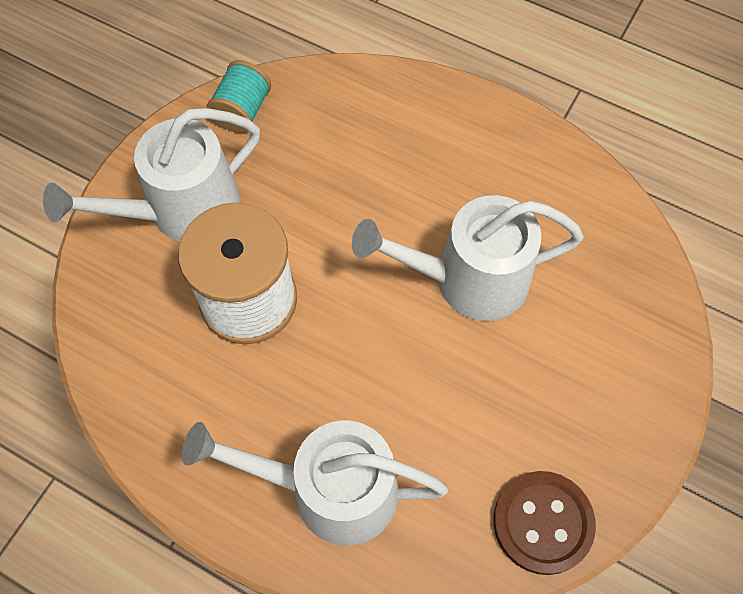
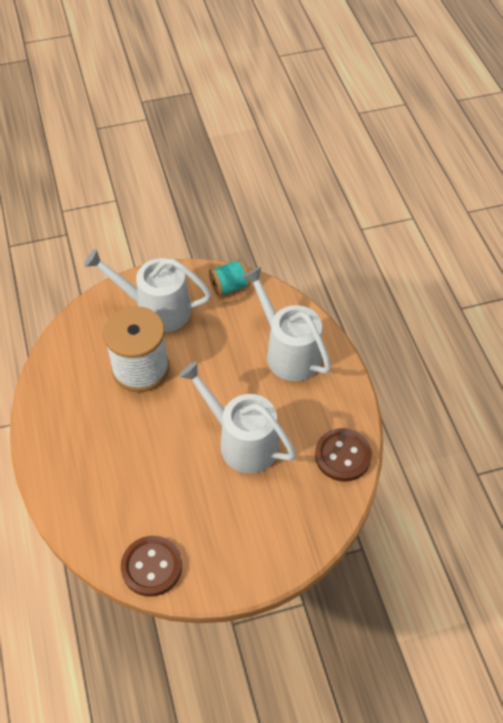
camera: 45 degrees right, 10 degrees down
white watering can [182,420,448,546] -> white watering can moved to [242,267,331,381]
none -> brown button [315,428,372,482]

